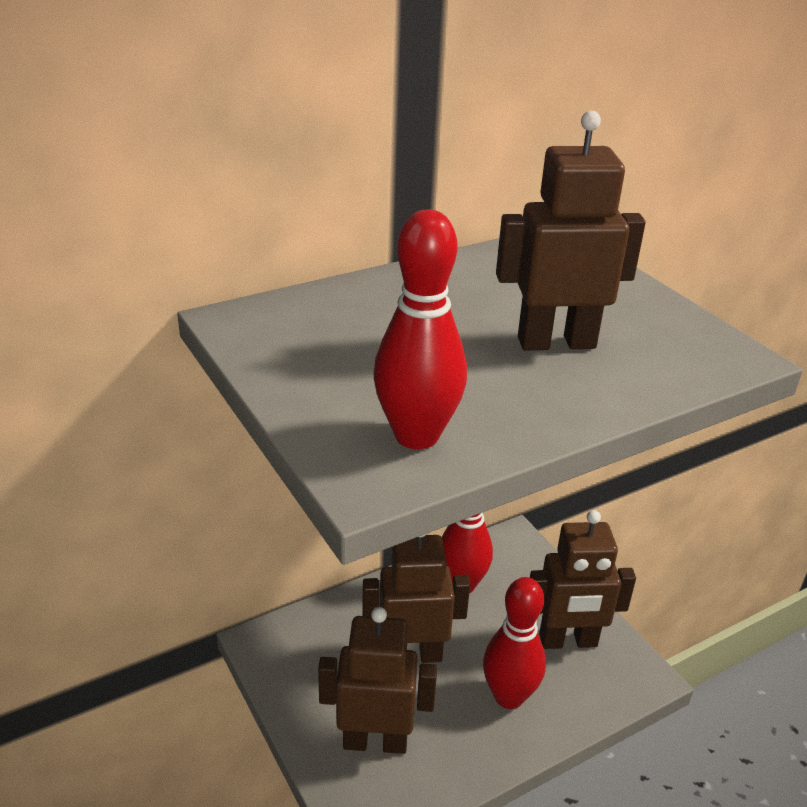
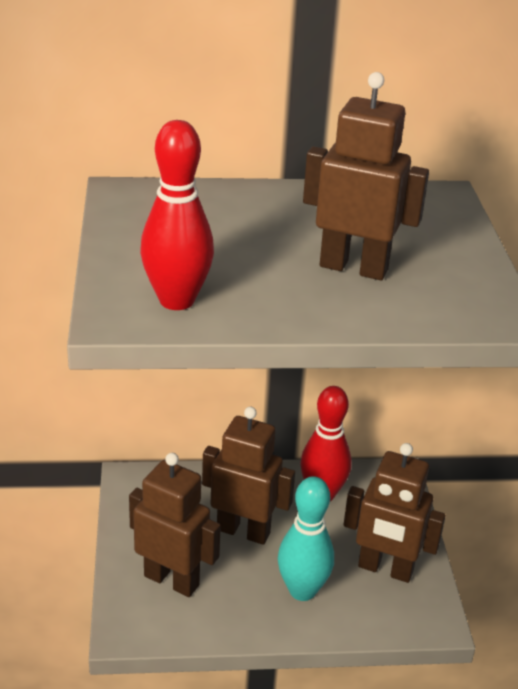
camera: 25 degrees right, 0 degrees up
red bowling pin [483,577,546,709] -> turquoise bowling pin [278,476,334,601]

